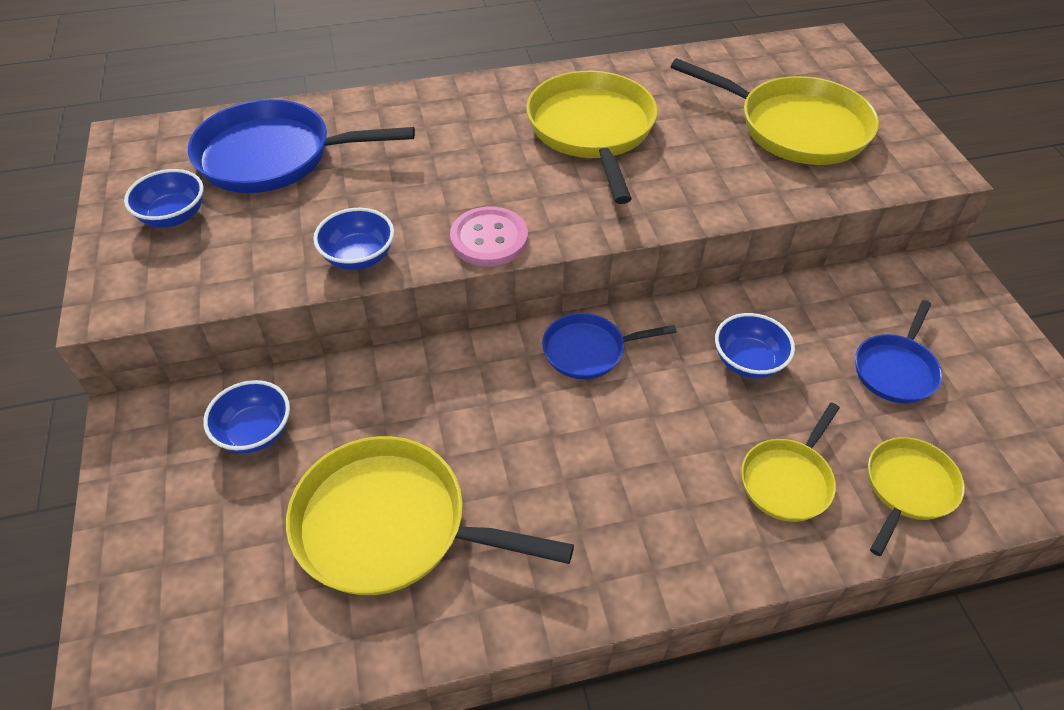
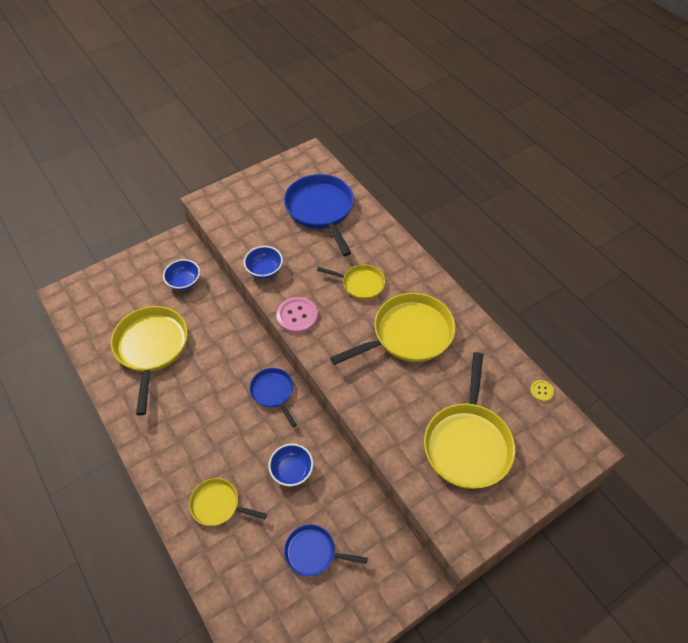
camera: 70 degrees right, 5 degrees up
blue bowl [124,169,204,227] -> none
yellow pan [868,437,965,556] -> yellow pan moved to [317,265,385,300]
none -> yellow button [530,380,554,402]

